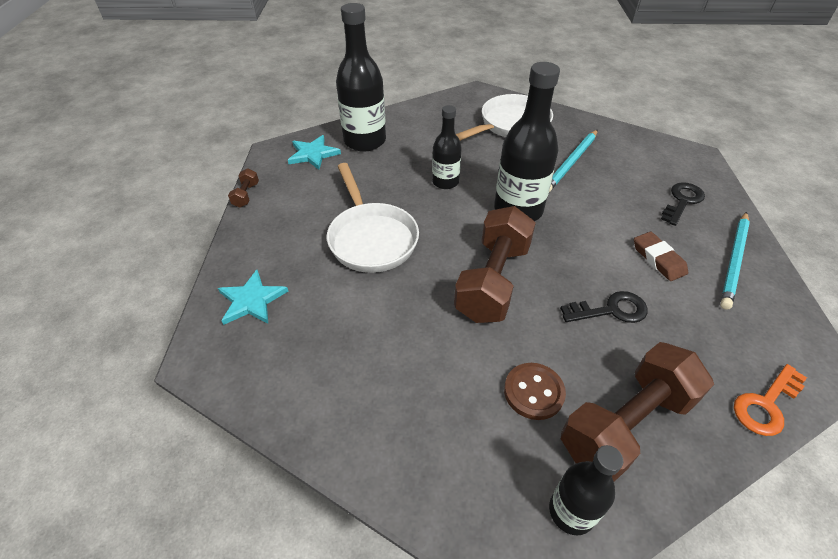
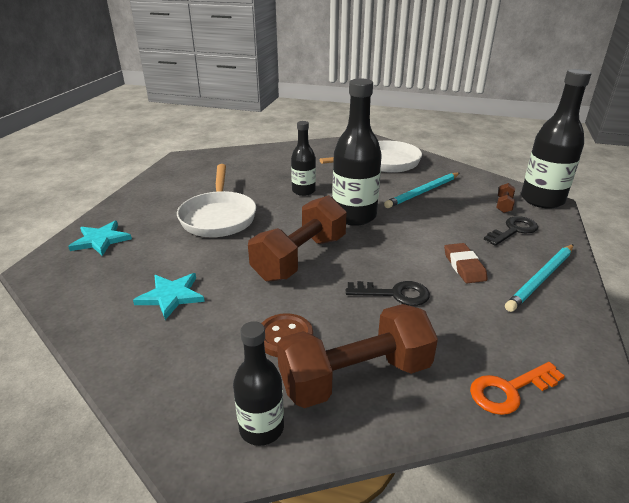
camera: 15 degrees right, 15 degrees down
brown dumbbell [228,168,259,208] -> brown dumbbell moved to [497,183,515,213]
turquoise star [288,135,341,170] -> turquoise star moved to [133,273,205,320]
black bottle [336,3,386,152] -> black bottle moved to [521,69,591,209]

